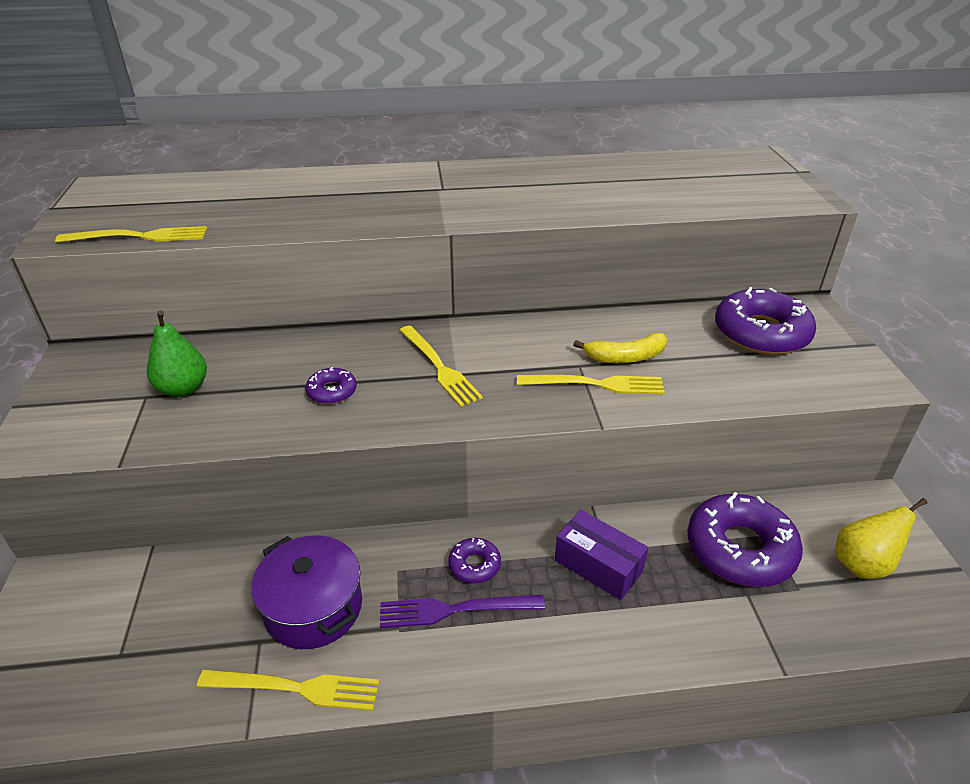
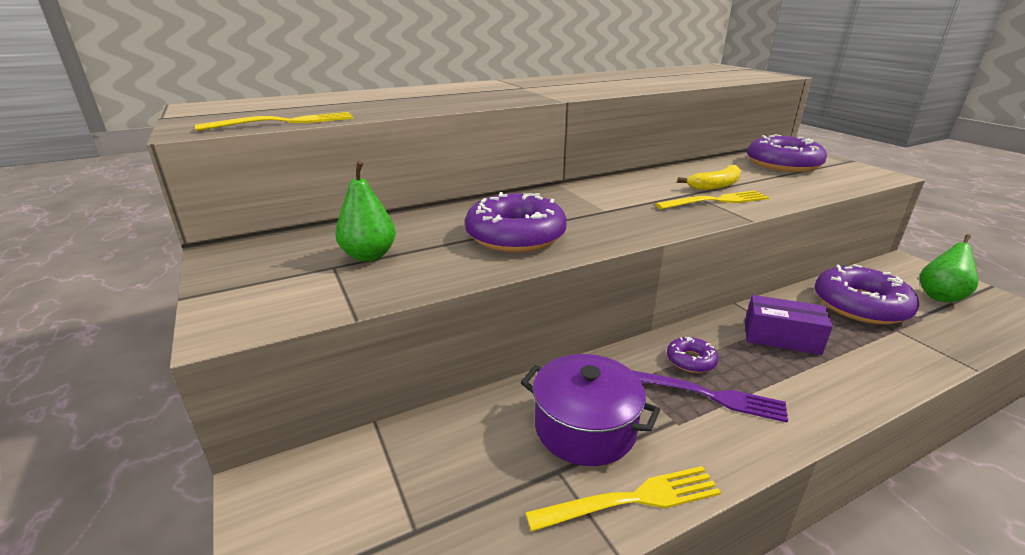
camera: 20 degrees left, 10 degrees down
purple donut [305,367,357,404] -> purple donut [465,192,567,252], size x2.11
purple fork [380,595,545,628] -> purple fork turned 135 degrees counterclockwise [632,370,788,423]
yellow fork [399,325,483,407] -> none
yellow pear [836,498,928,579] -> green pear [920,234,978,302]

